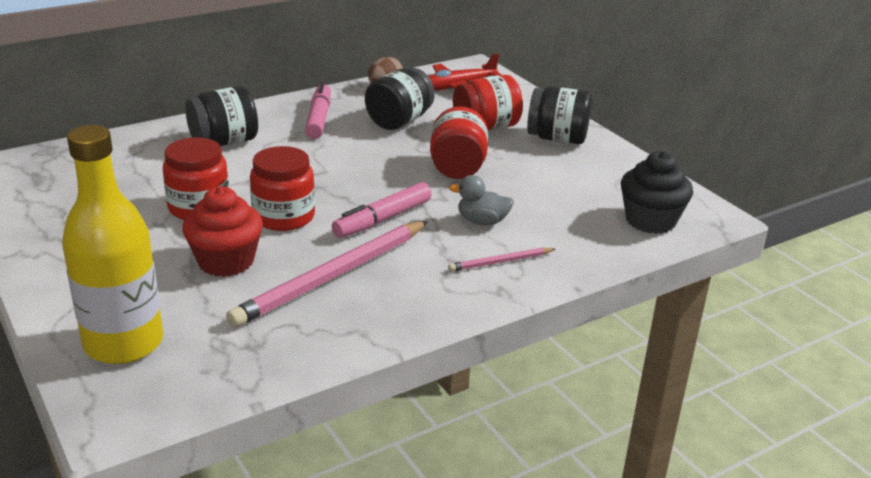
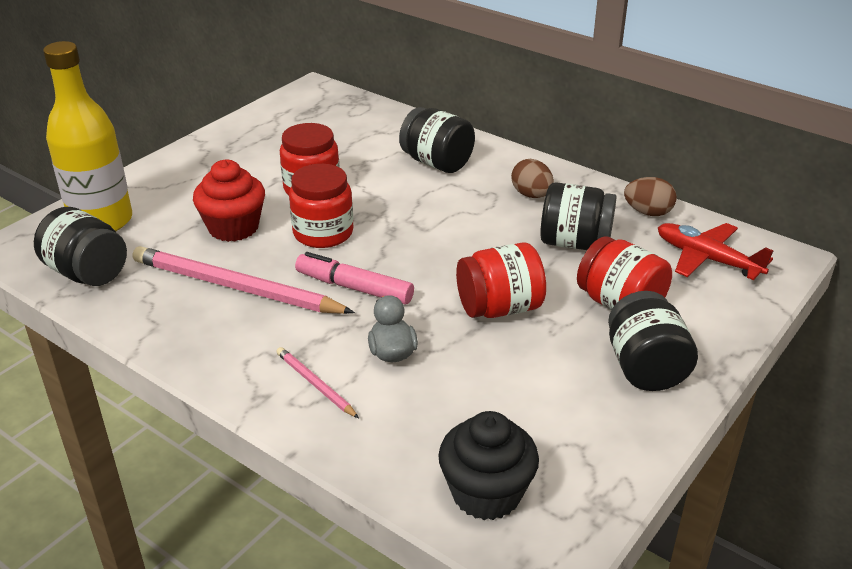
camera: 70 degrees right, 5 degrees up
pink marker [305,82,331,139] -> brown egg [511,159,554,198]
none -> black jar [34,207,127,286]

